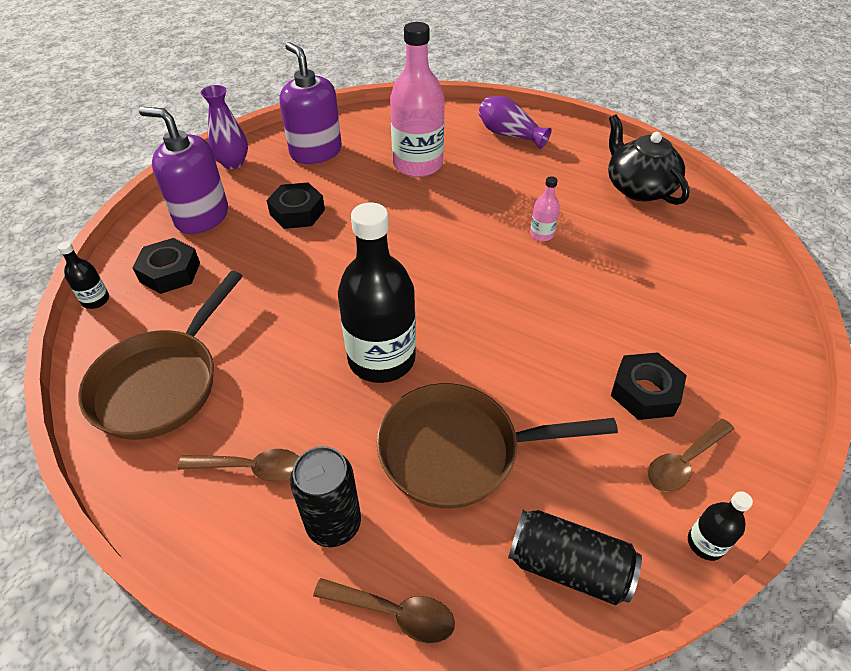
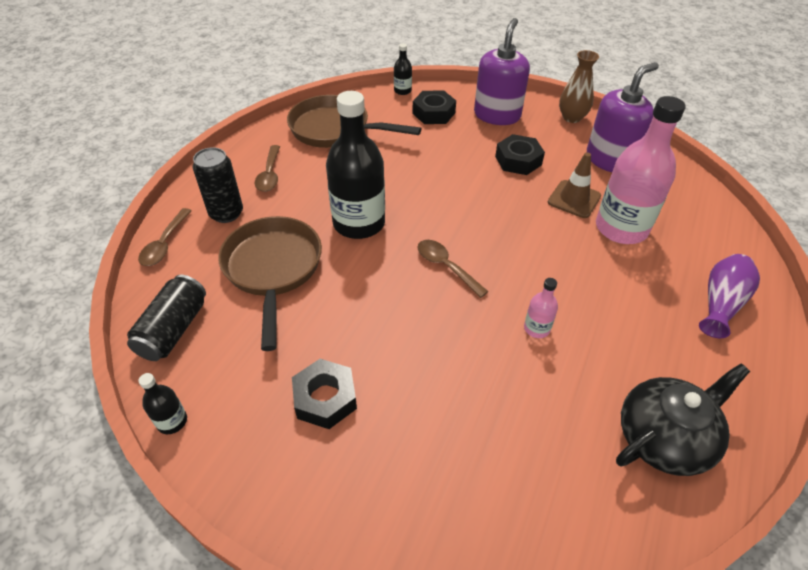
camera: 85 degrees right, 0 degrees up
purple vase [201,85,248,169] -> brown vase [559,50,599,123]
brown spoon [647,419,734,492] -> brown spoon moved to [418,240,489,298]
none -> brown traffic cone [548,152,601,218]

